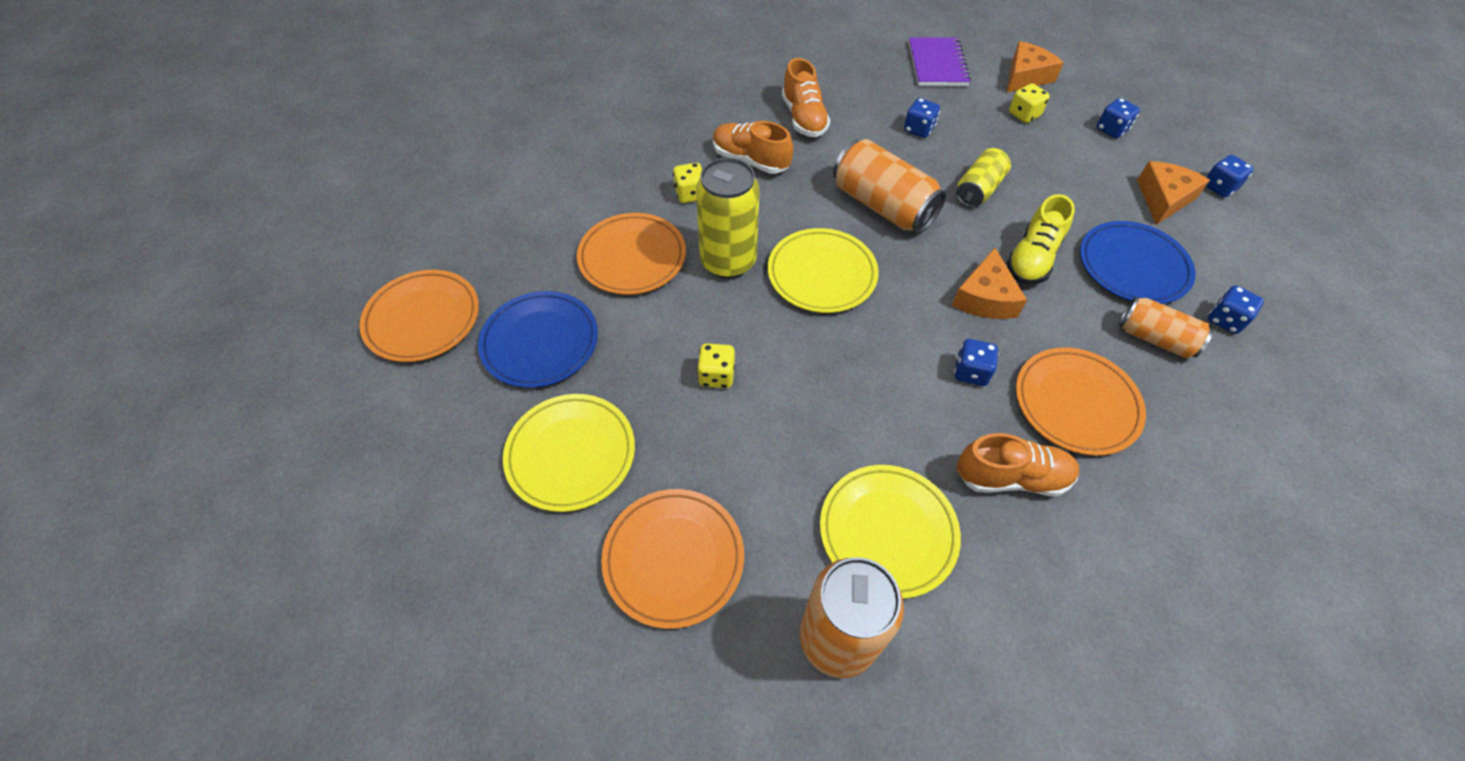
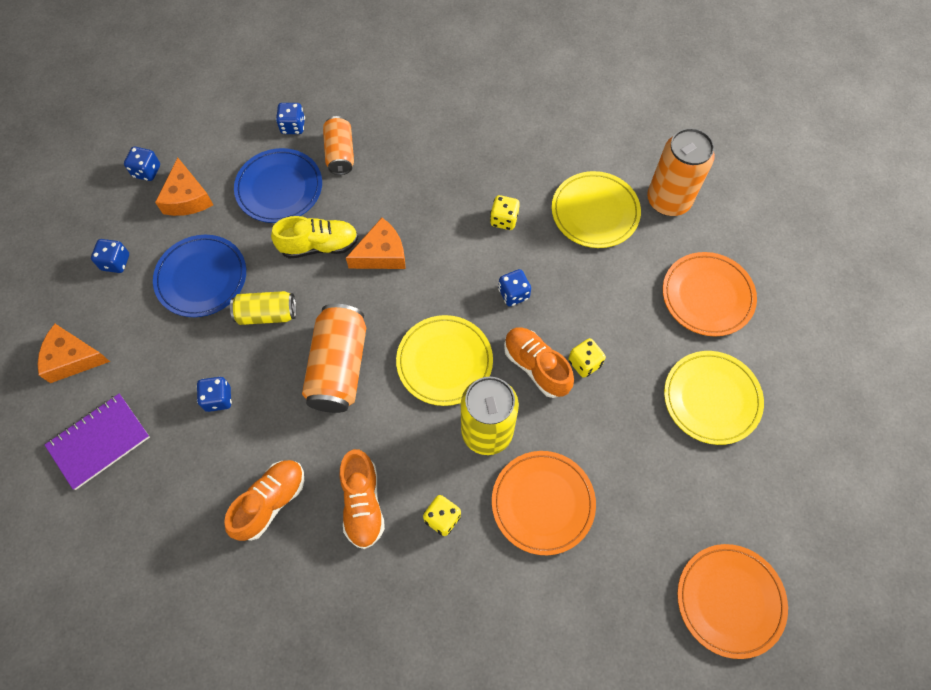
camera: 130 degrees left, 10 degrees up
blue plate [478,291,598,388] -> blue plate moved to [153,235,246,317]
blue dice [954,339,999,386] -> blue dice moved to [498,269,531,307]
orange shoe [957,433,1079,496] -> orange shoe moved to [504,327,574,398]
yellow dice [1009,83,1050,123] -> yellow dice moved to [490,195,520,230]
orange plate [1016,347,1146,456] -> none
orange cheese [1137,161,1210,225] -> orange cheese turned 90 degrees counterclockwise [155,158,213,216]

